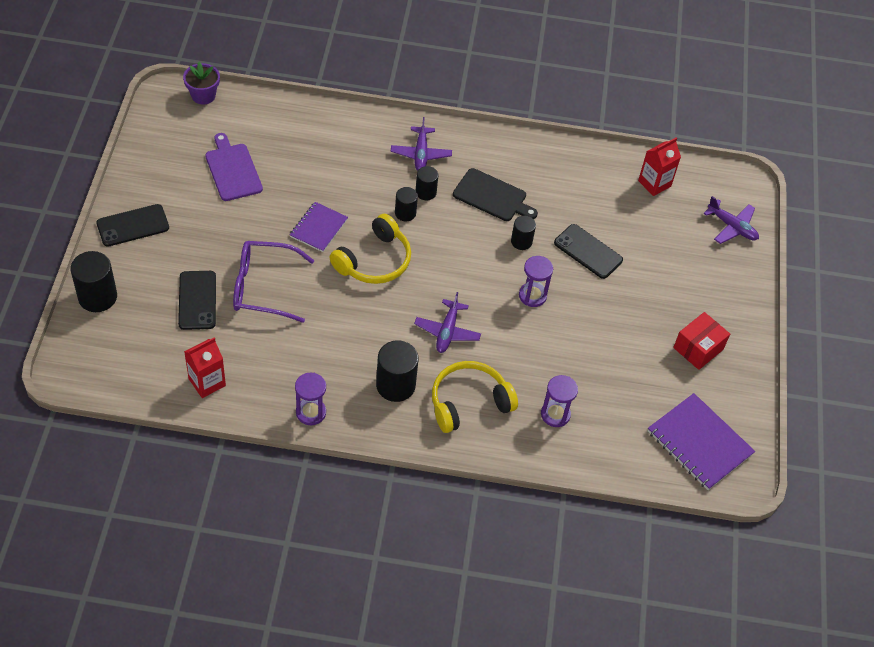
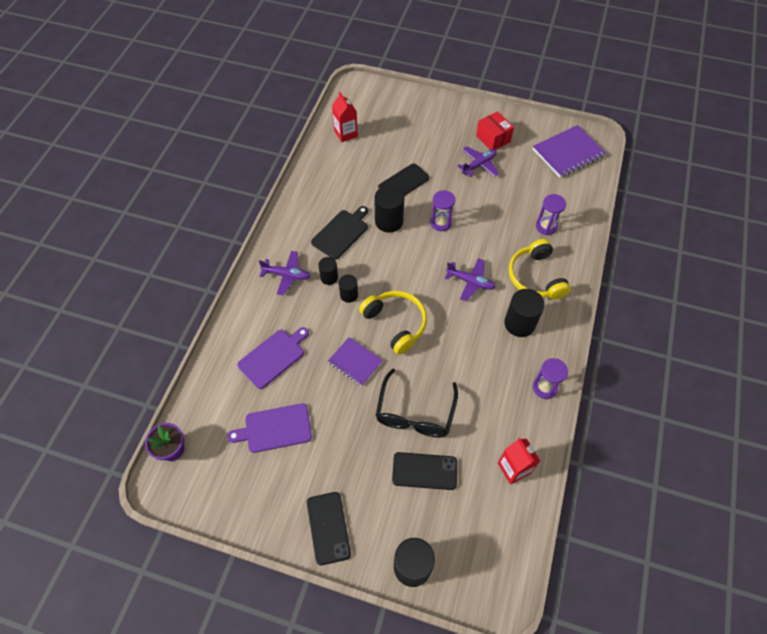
camera: 75 degrees left, 5 degrees up
purple glasses [233,241,314,323] -> black glasses [376,368,458,438]
black cylinder [511,216,536,250] -> black cylinder [374,185,404,233], size x1.69
purple plane [703,196,759,244] -> purple plane moved to [458,146,499,177]
none -> purple cutting board [237,327,309,389]

